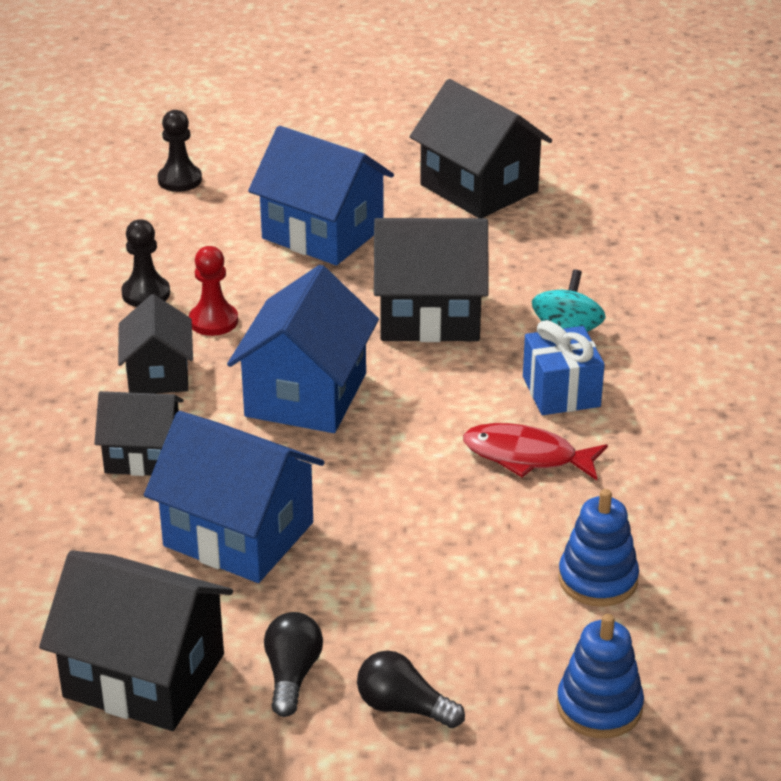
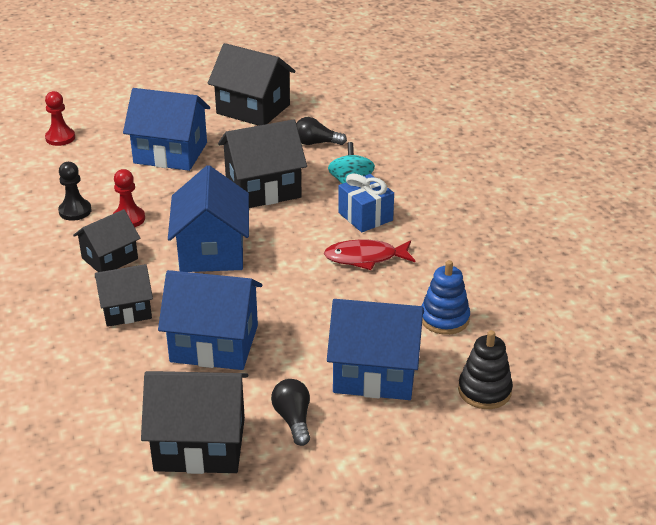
camera: 20 degrees left, 0 degrees up
black house [118,294,193,393] -> black house turned 75 degrees clockwise [73,209,140,272]
black pawn [158,110,202,192] -> red pawn [45,91,75,146]
black light bulb [357,651,465,728] -> black light bulb moved to [296,117,347,145]
blue stacking toy [557,614,644,738] -> black stacking toy [458,330,513,409]
none -> blue house [327,299,424,400]

